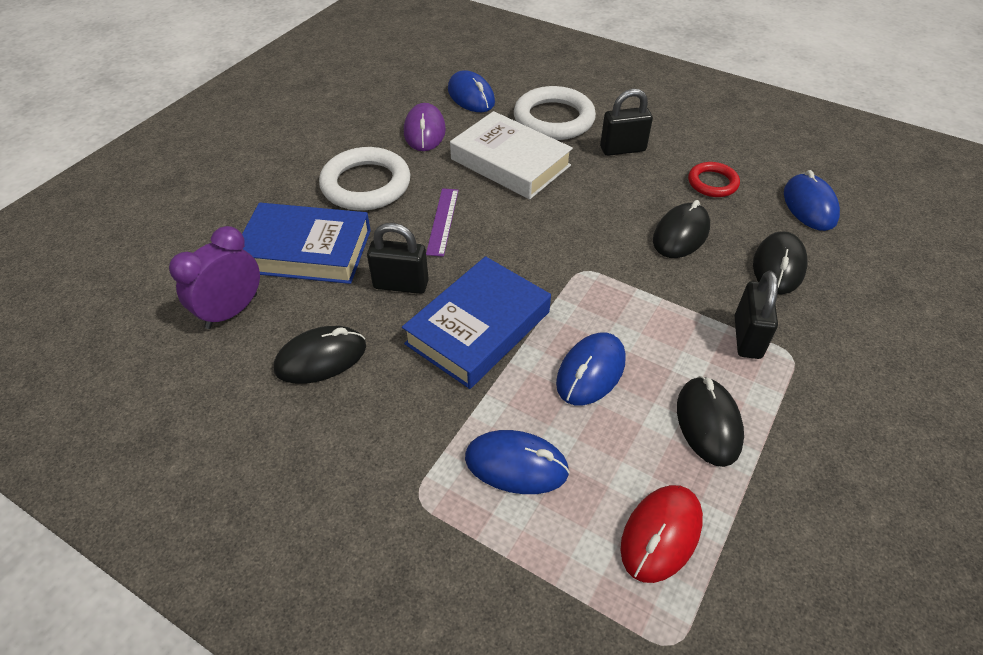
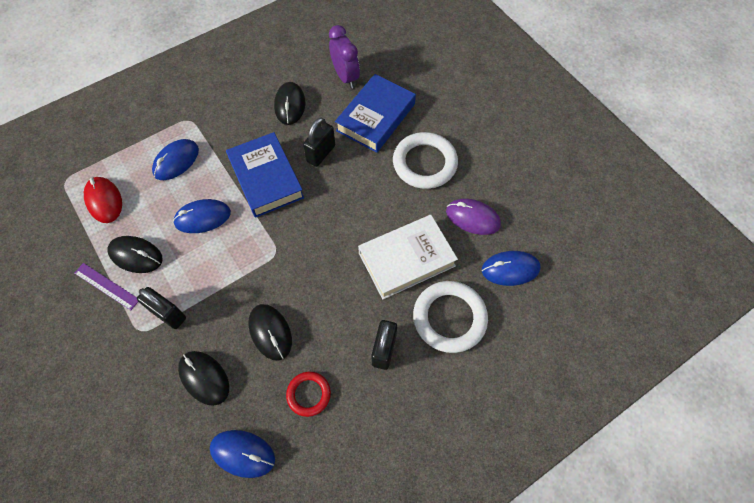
camera: 115 degrees right, 15 degrees up
purple ruler [426,188,459,257] -> purple ruler moved to [75,263,138,310]
blue mouse [556,333,626,405] -> blue mouse turned 75 degrees counterclockwise [173,199,231,233]

